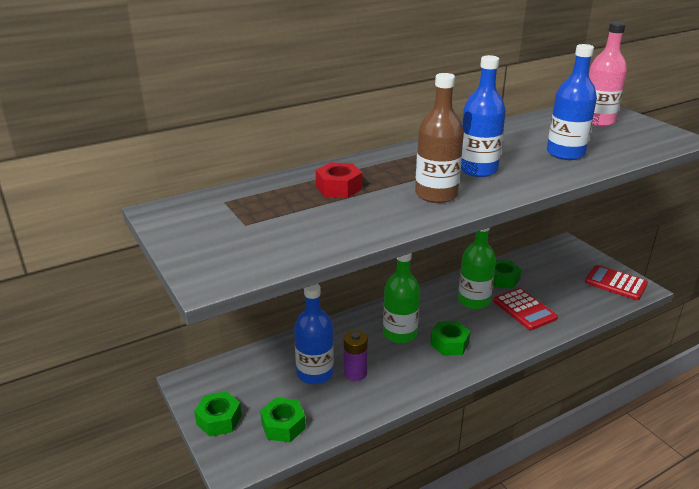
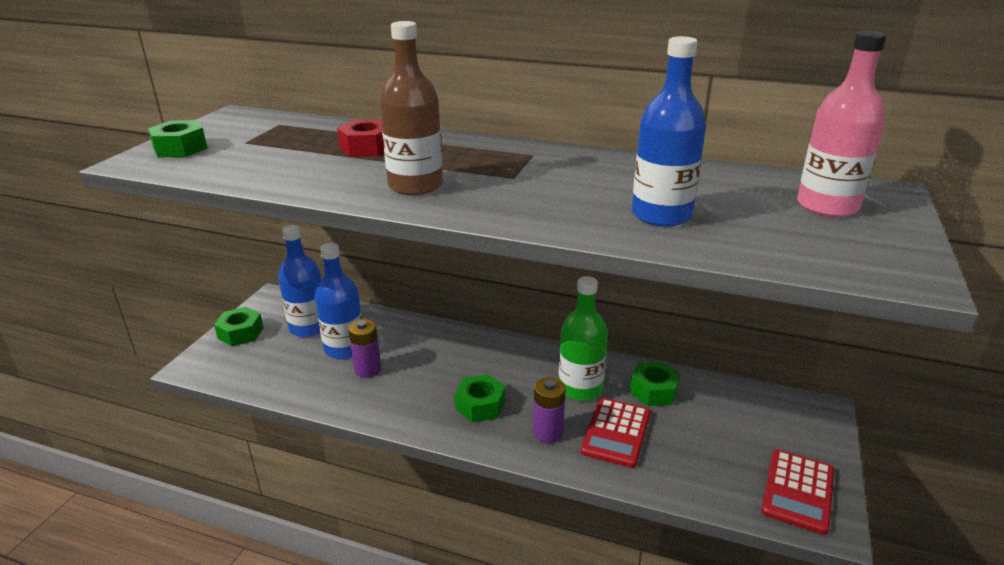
camera: 50 degrees right, 0 degrees up
green nut [260,397,306,442] -> green nut moved to [148,120,207,157]
green bottle [383,253,420,343] -> none
blue bottle [461,55,506,177] -> blue bottle moved to [278,225,321,337]
red calculator [585,265,648,300] -> red calculator turned 150 degrees counterclockwise [761,450,834,535]
none -> purple battery [533,377,565,443]

